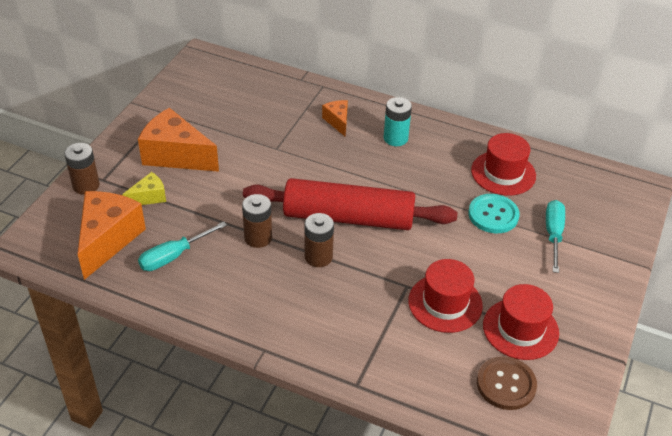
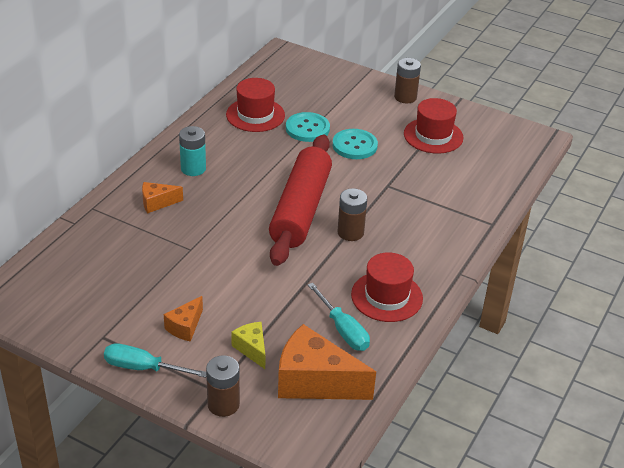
camera: 85 degrees left, 5 degrees down
orange cheese [138,108,219,172] -> orange cheese [164,296,203,342], size x0.51
brown battery [242,194,272,248] -> brown battery moved to [394,58,421,103]
red hat [408,259,483,333] -> red hat moved to [351,252,423,322]
brown button [477,356,537,410] -> none
turquoise screwdriver [546,200,565,273] -> turquoise screwdriver moved to [104,343,206,378]
none -> turquoise button [333,129,378,159]

